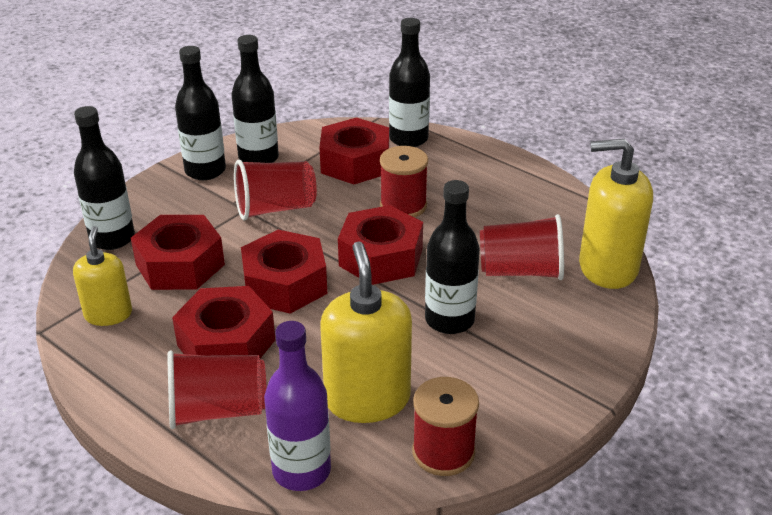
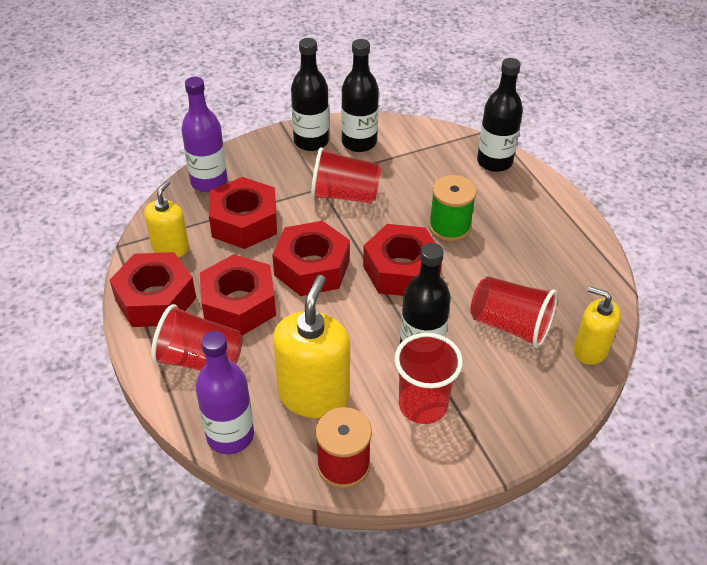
camera: 25 degrees right, 10 degrees up
black bottle [74,106,135,250] -> purple bottle [181,77,227,192]
red nut [319,117,389,184] -> red nut moved to [109,252,196,327]
red spool [380,146,428,218] -> green spool [429,175,477,242]
yellow soap dispenser [579,139,653,289] -> yellow soap dispenser [574,287,621,365], size x0.61
none -> red cup [394,333,463,424]

